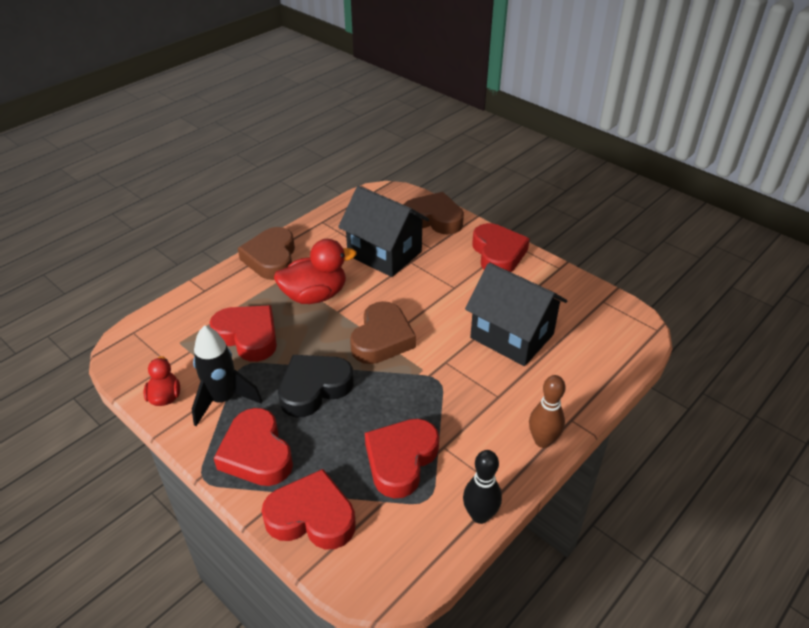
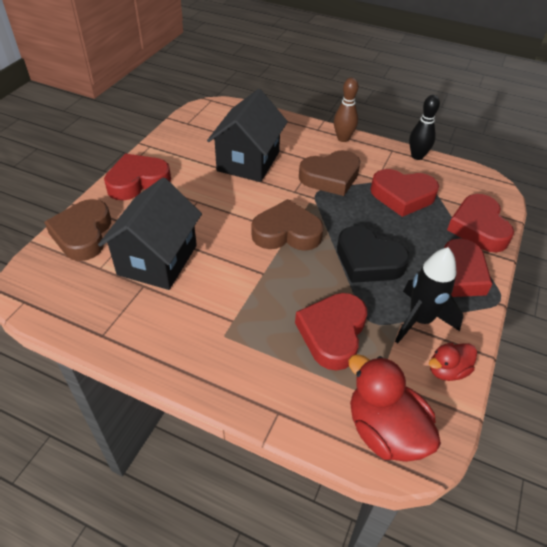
camera: 110 degrees left, 5 degrees up
brown heart [238,227,295,280] -> brown heart moved to [299,150,361,196]
red duck [274,239,357,304] -> red duck moved to [348,354,441,462]

